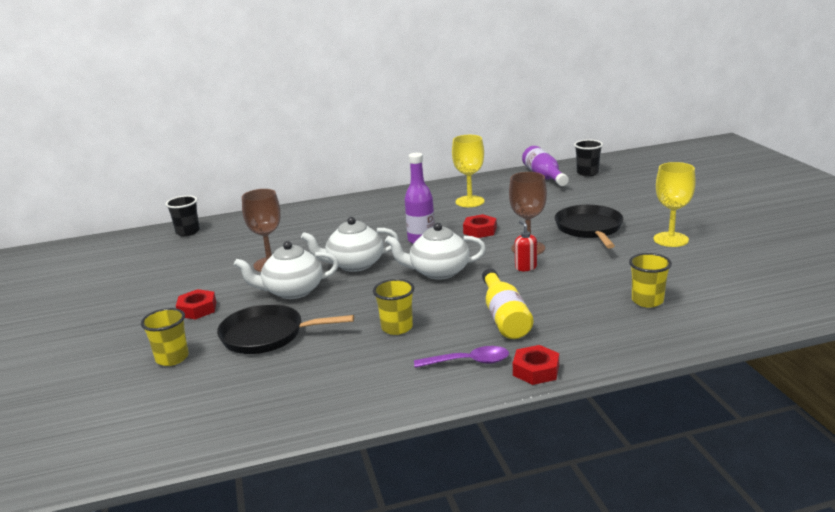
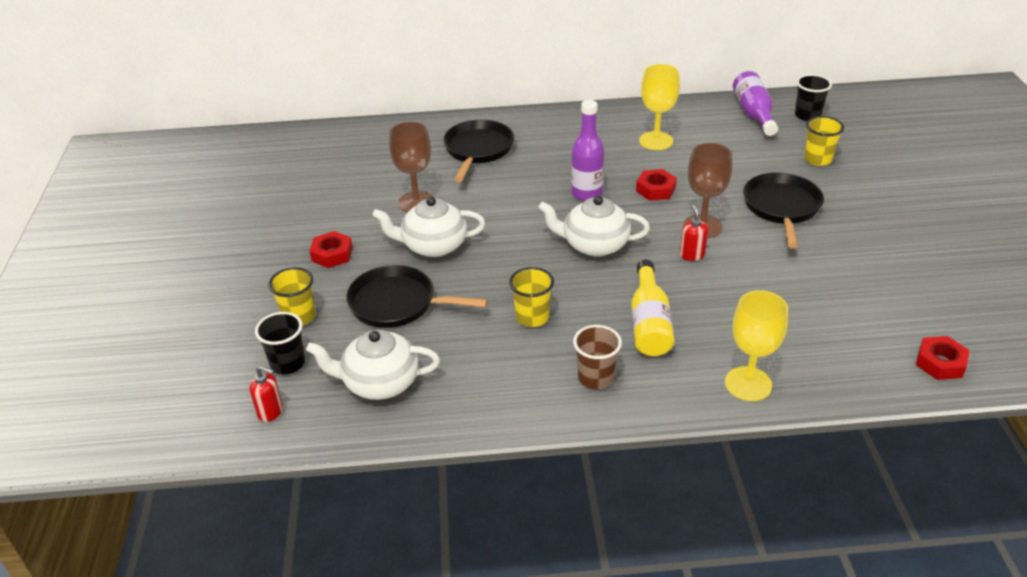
camera: 10 degrees right, 15 degrees up
black cup [166,195,200,236] -> black cup moved to [255,312,305,374]
white teapot [301,217,399,272] -> white teapot moved to [306,330,440,400]
purple spoon [414,346,509,368] -> brown cup [573,325,622,389]
red nut [513,345,559,385] -> red nut moved to [916,336,970,380]
yellow cup [629,253,672,307] -> yellow cup moved to [804,116,844,166]
yellow goblet [654,162,695,247] -> yellow goblet moved to [725,290,788,401]
none -> red soap dispenser [250,366,283,422]
none -> black pan [443,120,514,182]

